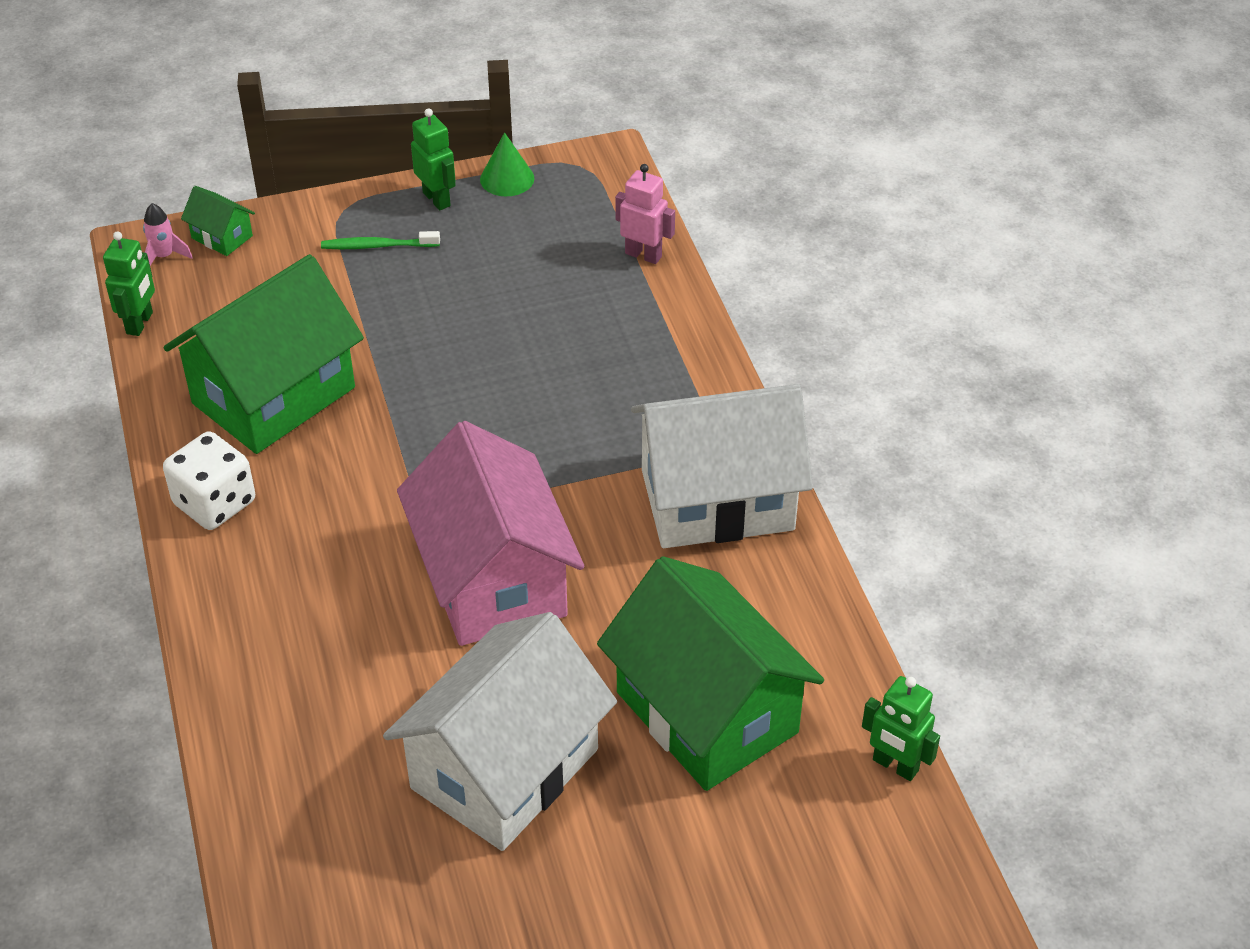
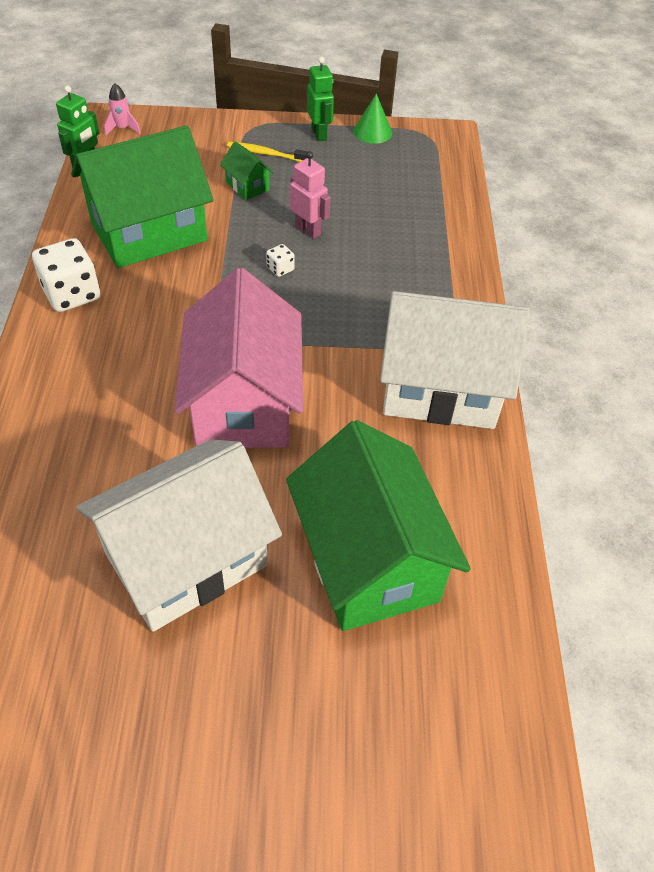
camera: 15 degrees right, 5 degrees up
green house [181,186,255,256] -> green house moved to [220,141,274,200]
green toothbrush [321,231,440,249] -> yellow toothbrush [227,142,308,162]
pink robot [615,164,675,264] -> pink robot moved to [290,151,331,239]
green robot [862,676,940,781] -> none
none -> white dice [266,244,295,277]

